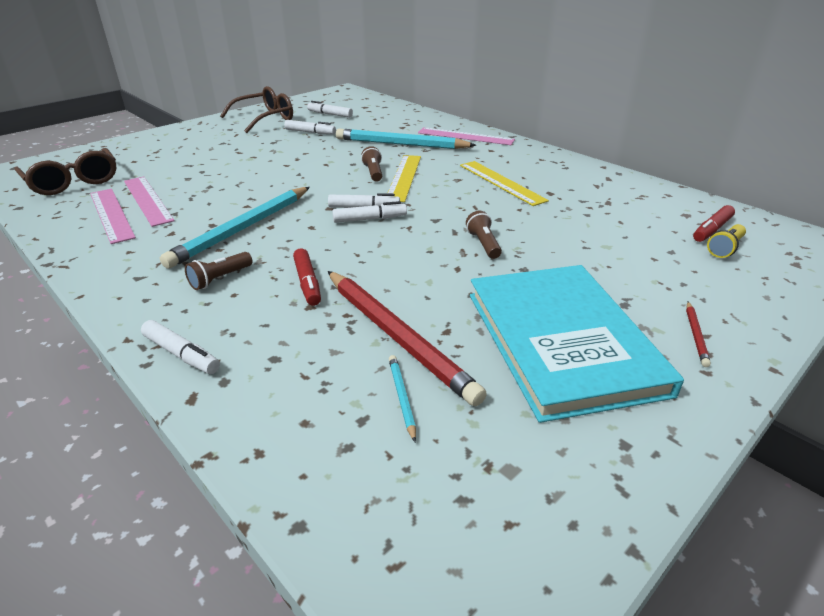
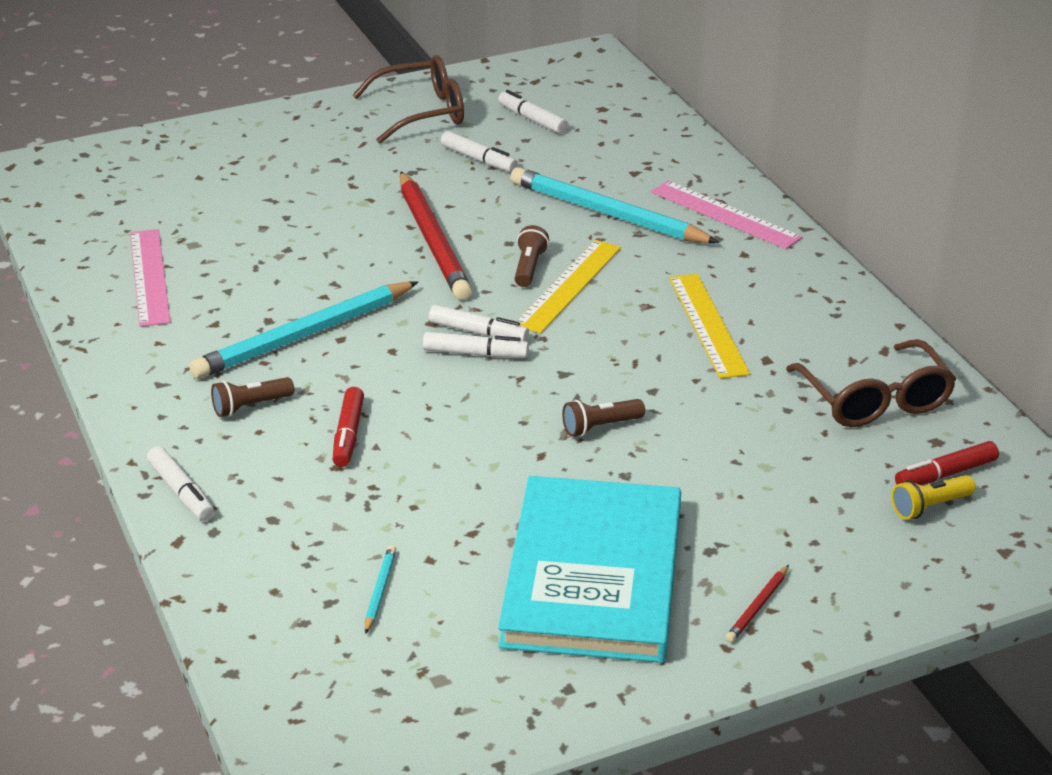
camera: 20 degrees right, 0 degrees up
brown glasses [14,148,117,195] -> brown glasses moved to [786,339,956,427]
pink ruler [124,177,175,227] -> none
red pencil [328,271,487,406] -> red pencil moved to [400,172,472,300]
brown flashlight [466,211,502,259] -> brown flashlight turned 120 degrees counterclockwise [562,399,645,437]

